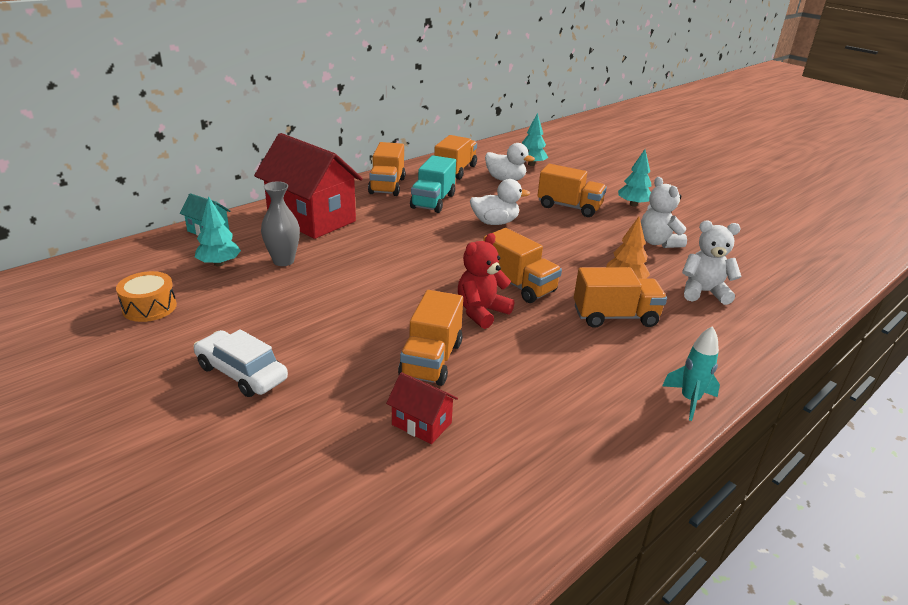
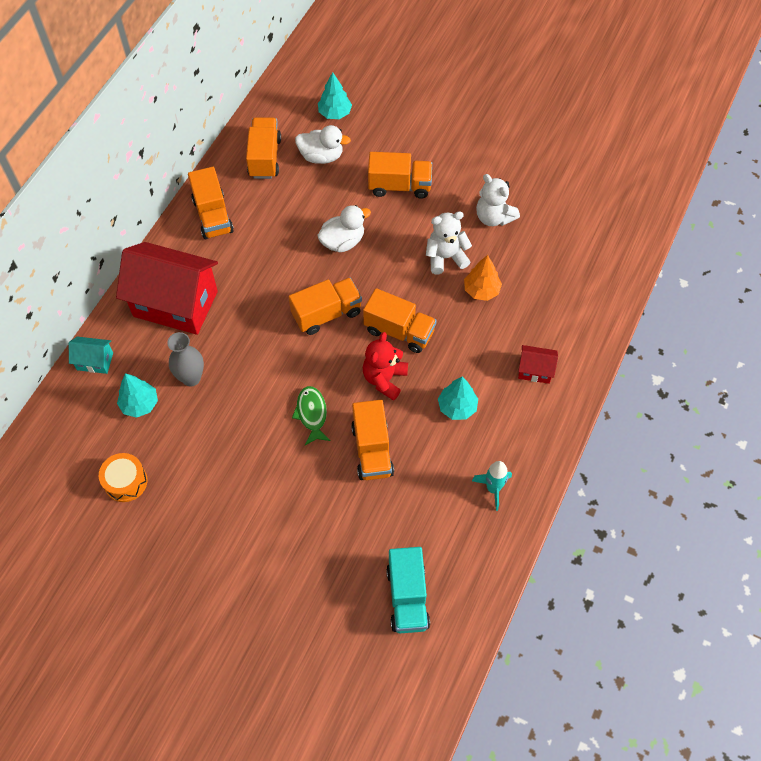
camera: 20 degrees left, 30 degrees up
white car [193,329,288,397] -> none
red house [386,372,458,444] -> red house moved to [518,345,558,384]
turquoise truck [410,155,456,213] -> turquoise truck moved to [386,547,430,633]
orange truck [574,267,667,328] -> orange truck moved to [289,278,362,335]
turquoise tree [618,149,652,207] -> turquoise tree moved to [438,377,478,420]
turquoise rocket [662,326,720,421] -> turquoise rocket moved to [472,461,512,511]
white teddy bear [682,221,742,305] -> white teddy bear moved to [426,212,472,274]
none -> green fish [292,386,331,445]

